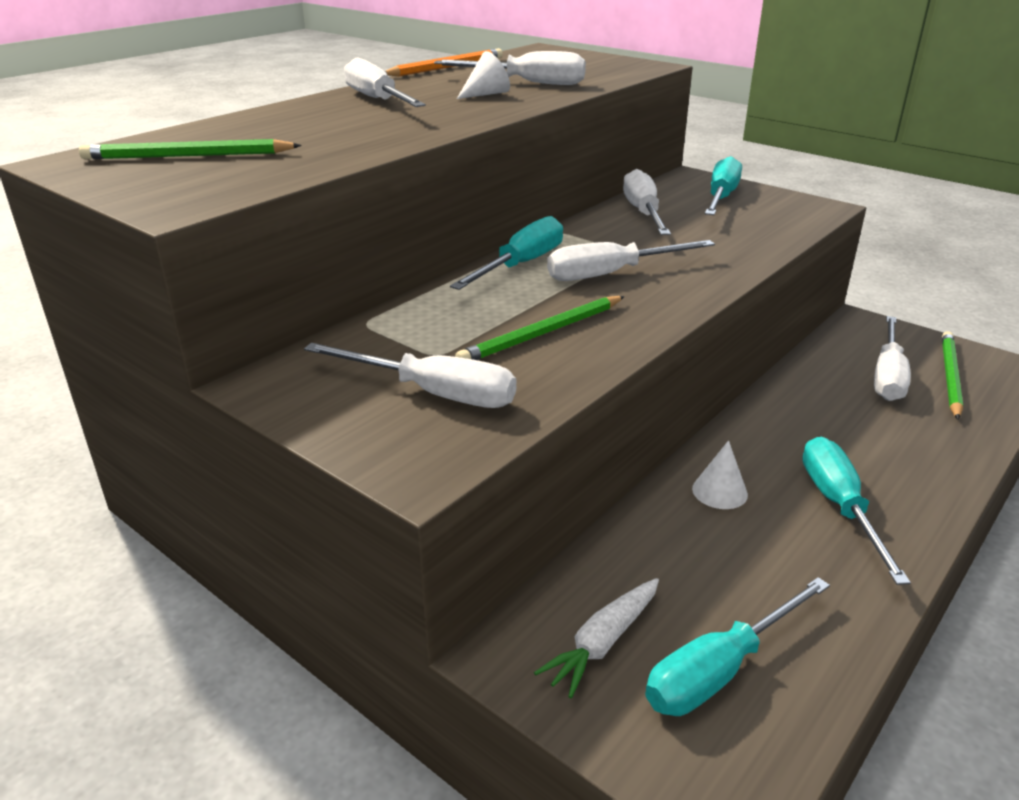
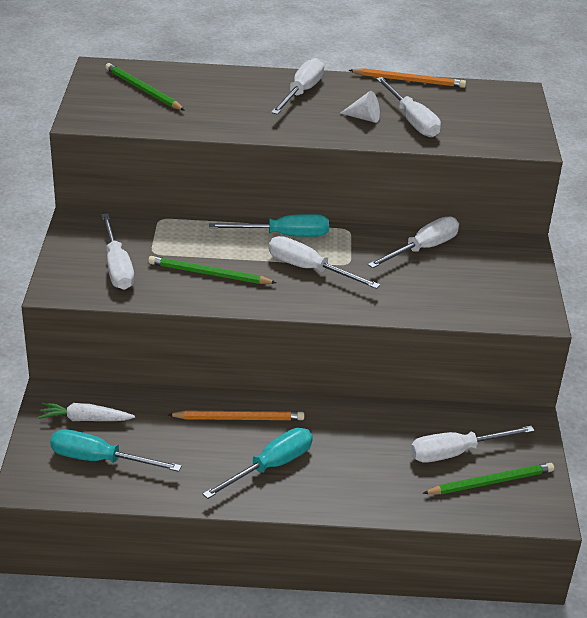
camera: 50 degrees right, 5 degrees up
white cone [692,440,748,509] -> orange pencil [168,411,304,420]
turquoise screwdriver [705,156,742,215] -> none

